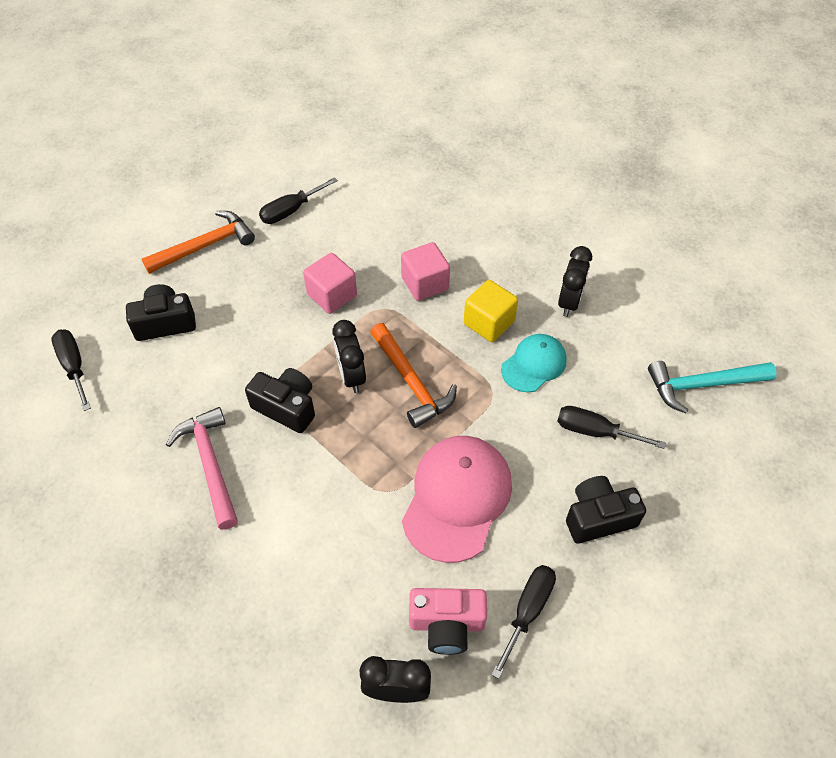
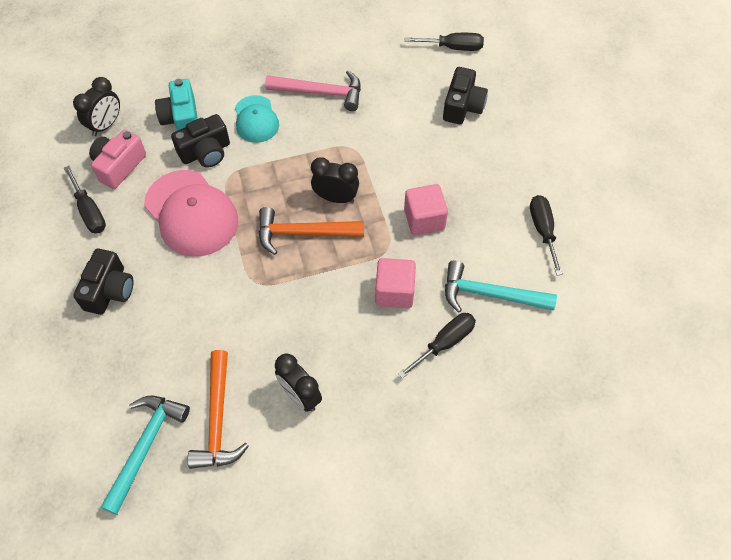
camera: 120 degrees right, 5 degrees up
orange hammer [142,211,255,274] -> orange hammer moved to [187,350,249,469]
black camera [245,368,315,433] -> black camera moved to [171,114,230,168]
yellow cube [464,280,518,342] -> none
turquoise cap [501,334,567,393] -> turquoise cap moved to [235,95,279,143]
black screwdriver [557,406,666,449] -> black screwdriver moved to [398,313,476,379]
none -> turquoise camera [155,79,198,131]
none -> turquoise hammer [445,261,557,313]

